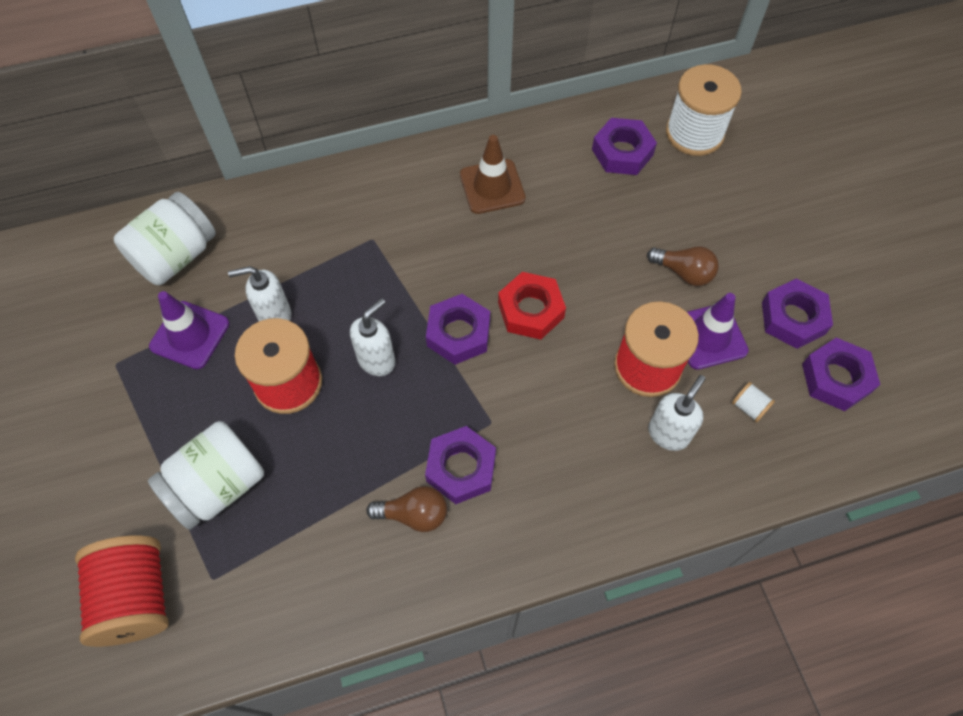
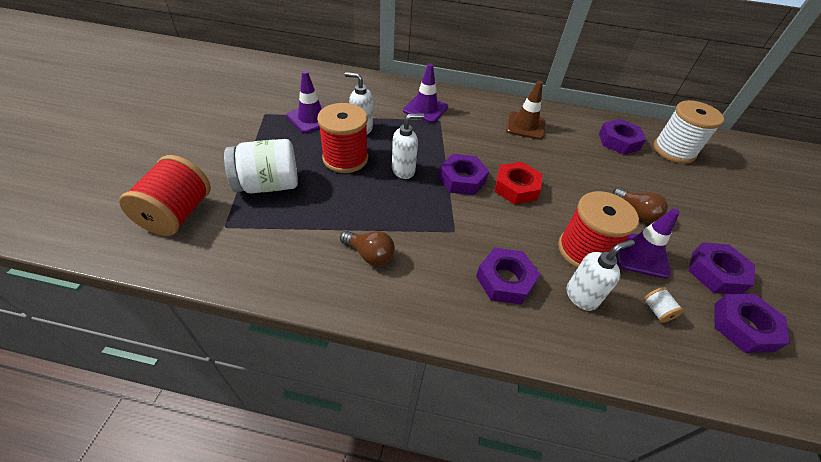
camera: 25 degrees right, 15 degrees down
white jar [114,192,216,285] -> none
purple nut [425,426,496,504] -> purple nut moved to [476,248,540,305]
none -> purple traffic cone [403,64,448,123]

